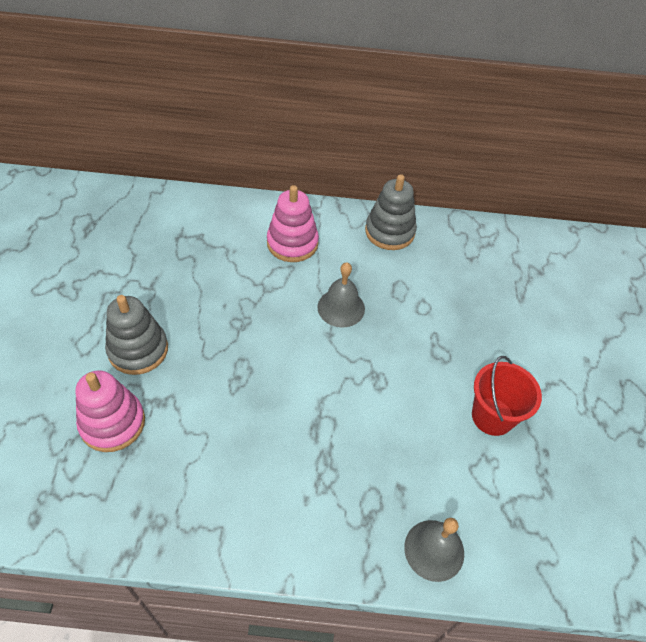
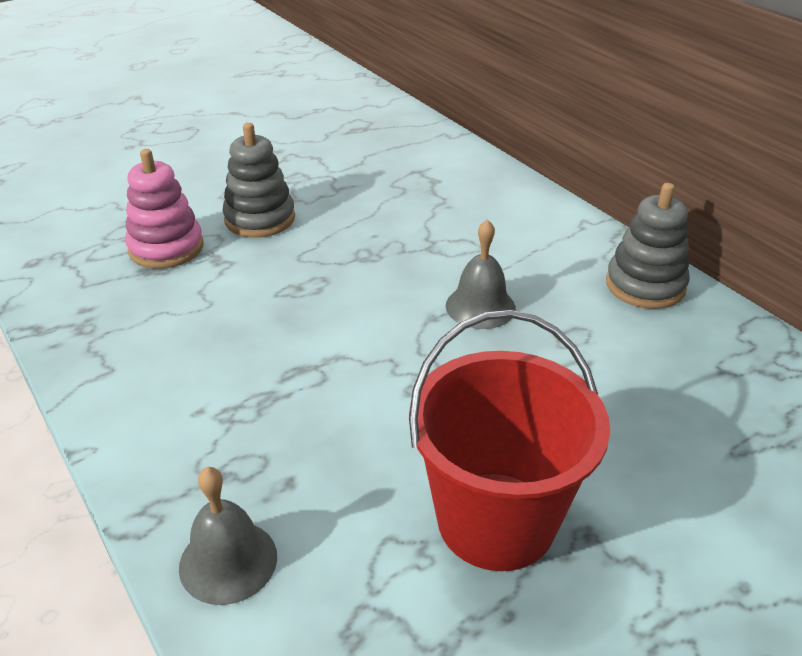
camera: 55 degrees right, 15 degrees down
pink stacking toy [267,185,319,262] -> none
red bucket [472,356,542,436] -> red bucket [409,310,610,571], size x1.59

